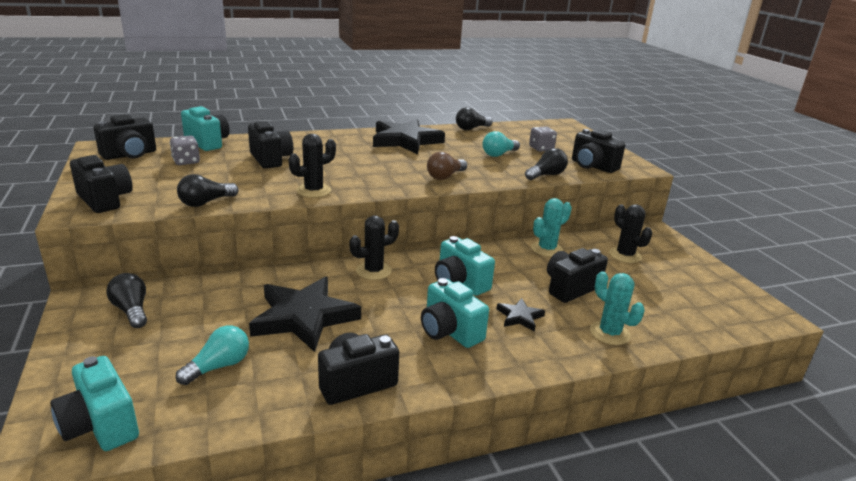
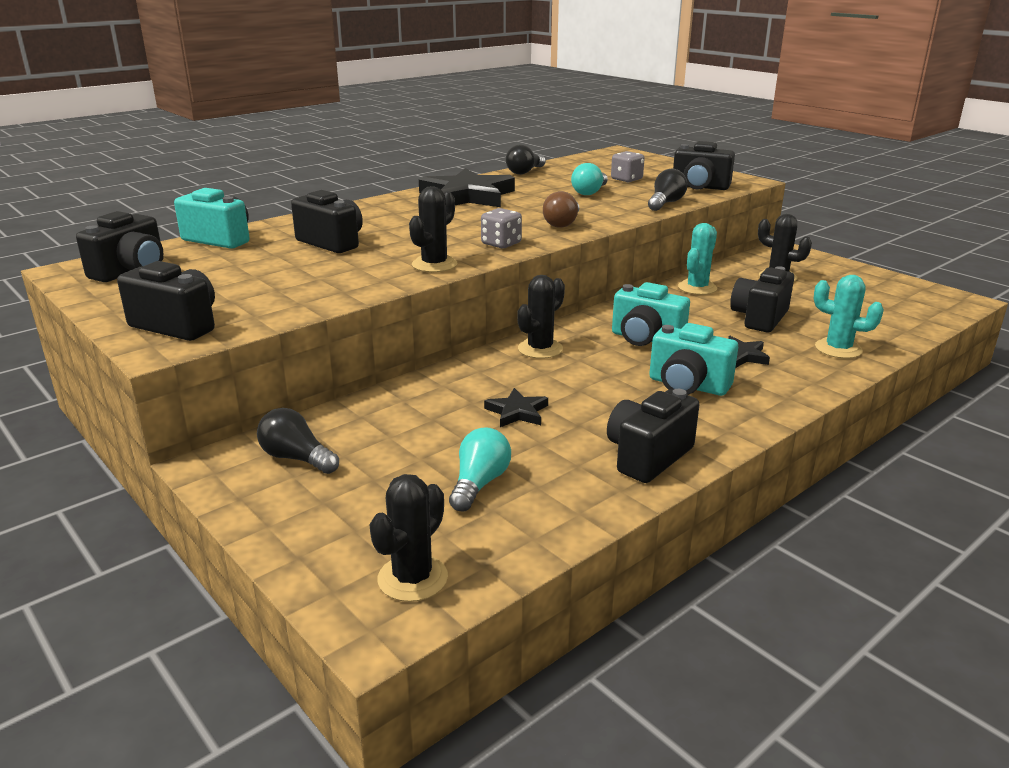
camera: 20 degrees left, 0 degrees up
turquoise camera [50,356,139,451] -> black cactus [369,474,448,602]
grey dice [170,135,200,165] -> grey dice moved to [481,208,522,248]
black light bulb [177,174,239,207] -> none
black star [249,276,361,352] -> black star [484,388,548,427], size x0.46

